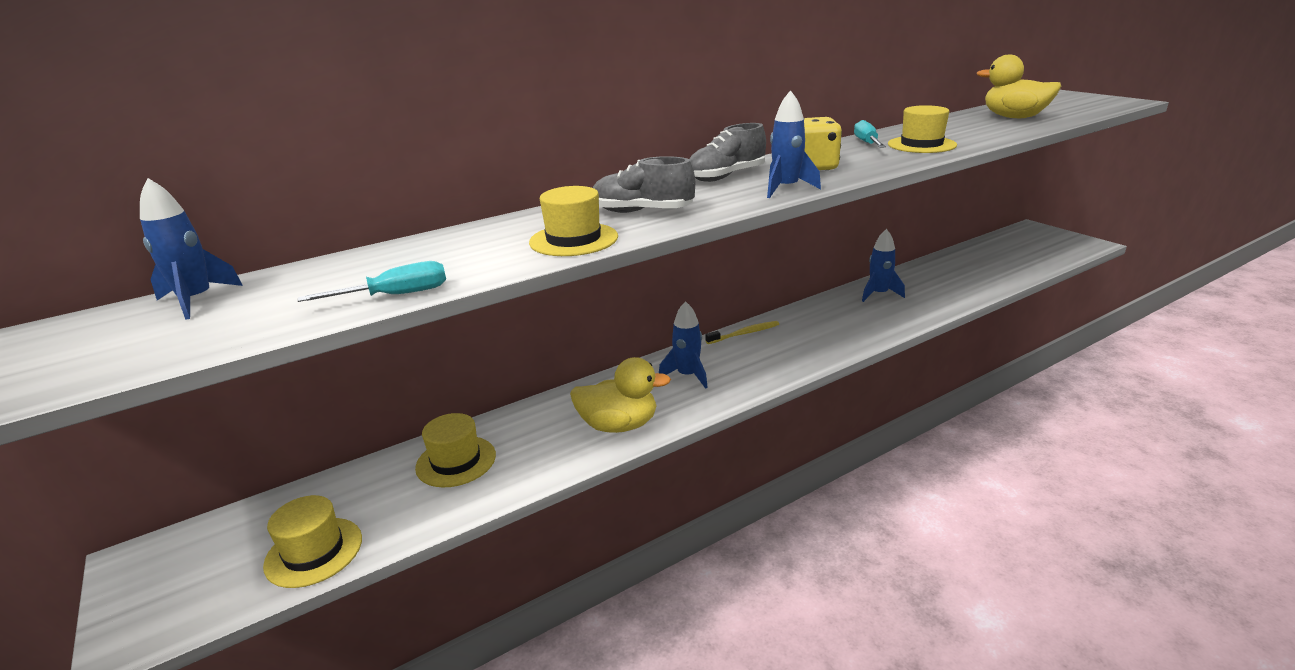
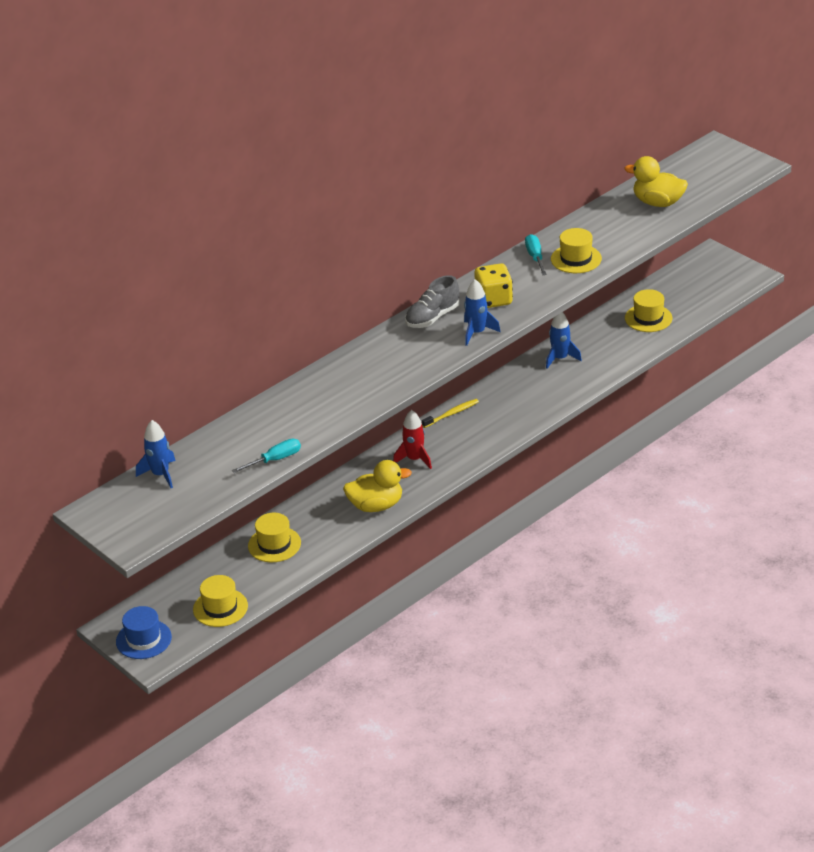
camera: 10 degrees left, 10 degrees up
yellow hat [529,186,618,256] -> yellow hat moved to [625,289,672,332]
grey shoe [593,156,695,213] -> none
blue rocket [659,301,708,389] -> red rocket [393,410,432,469]
none -> blue hat [116,606,172,659]

